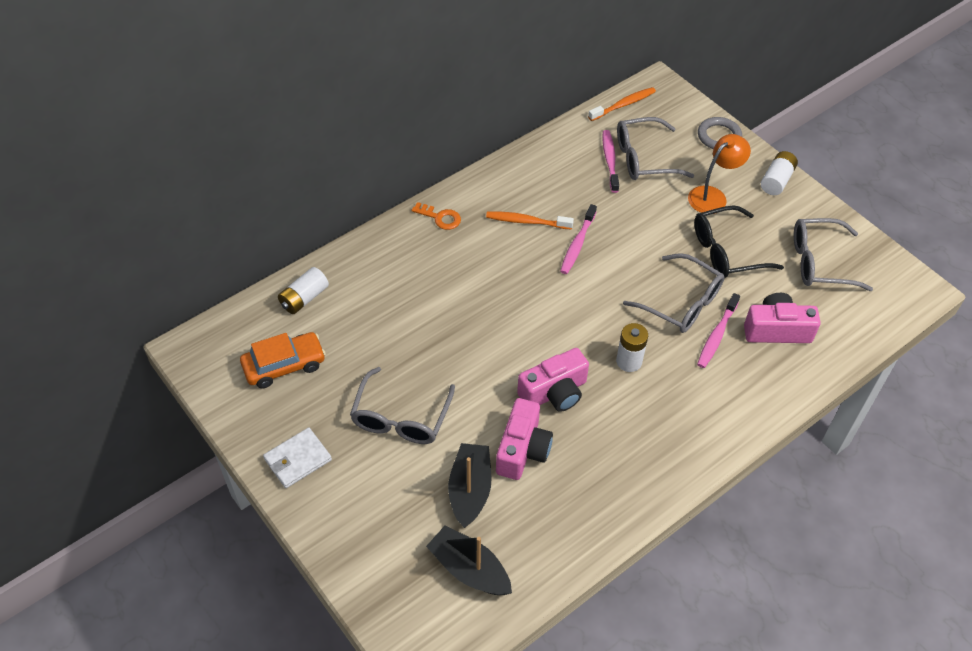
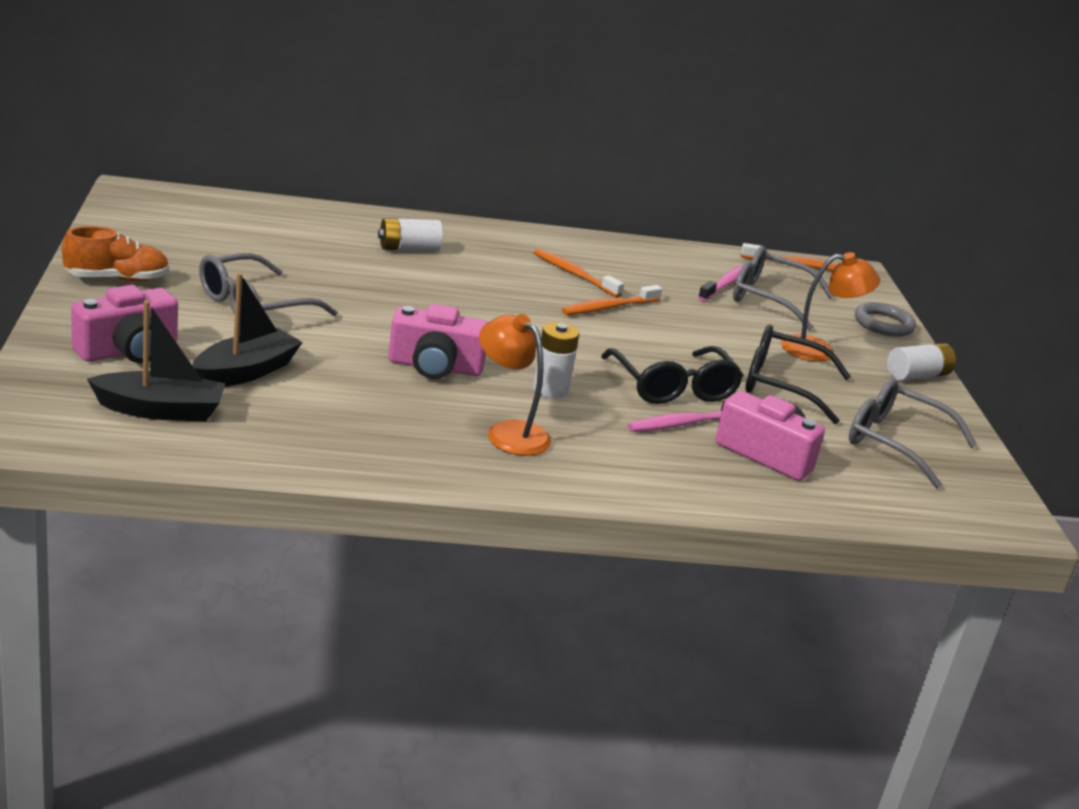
camera: 30 degrees right, 25 degrees down
orange car [240,332,326,388] -> none
white wallet [263,427,332,488] -> orange shoe [62,226,169,282]
white battery [278,267,329,314] -> white battery moved to [378,218,443,251]
orange key [412,202,461,230] -> none
black boat [426,525,512,595] -> black boat turned 105 degrees clockwise [87,300,225,421]
pink camera [496,398,553,480] -> pink camera moved to [71,285,178,363]
pink toothbrush [560,204,597,274] -> orange toothbrush [562,285,662,315]
grey glasses [623,253,725,333] -> black glasses [601,346,744,404]
none -> orange lamp [479,314,551,456]

